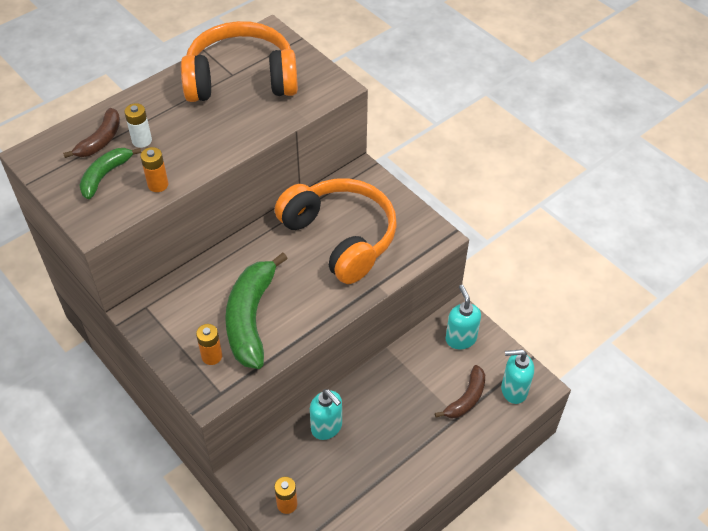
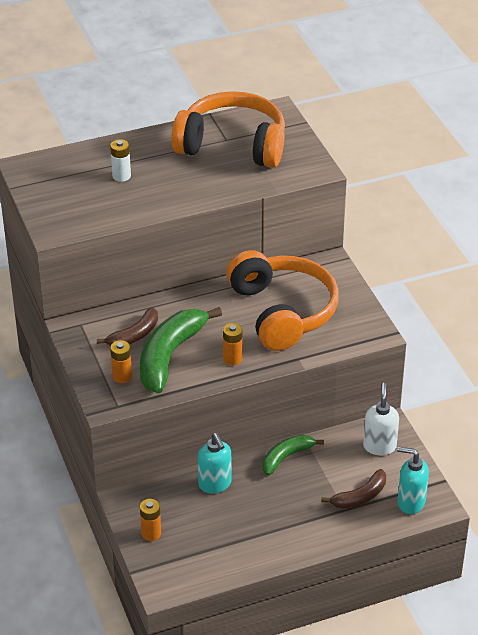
camera: 20 degrees right, 10 degrees down
brown banana [63,108,120,158] -> brown banana moved to [97,307,158,346]
green banana [79,148,142,199] -> green banana moved to [263,435,324,476]
orange battery [140,147,168,192] -> orange battery moved to [223,323,243,366]
turquoise soap dispenser [446,285,481,349] -> white soap dispenser [363,383,399,455]

